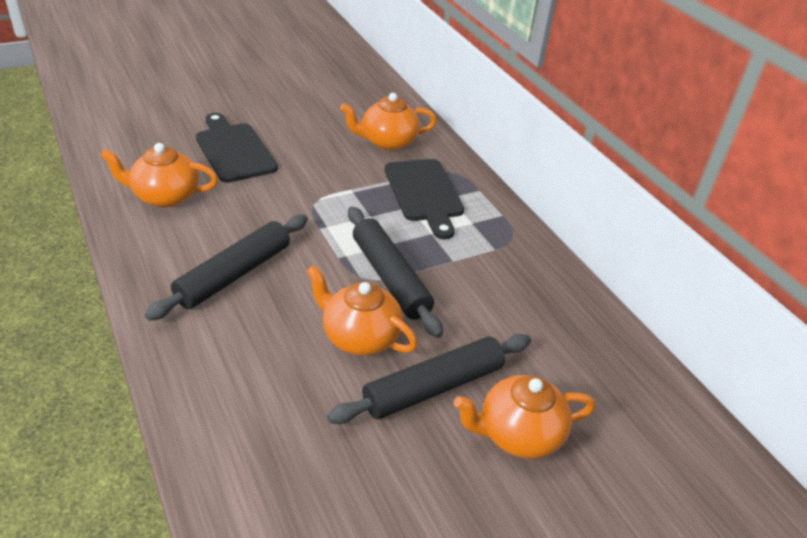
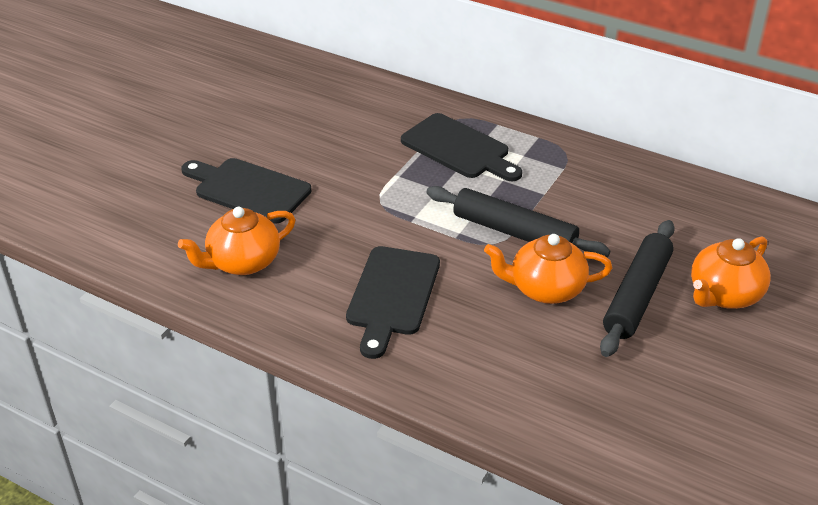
camera: 30 degrees left, 0 degrees up
black rolling pin [145,214,308,321] -> black cutting board [346,246,440,359]
orange teapot [340,93,437,151] -> none

